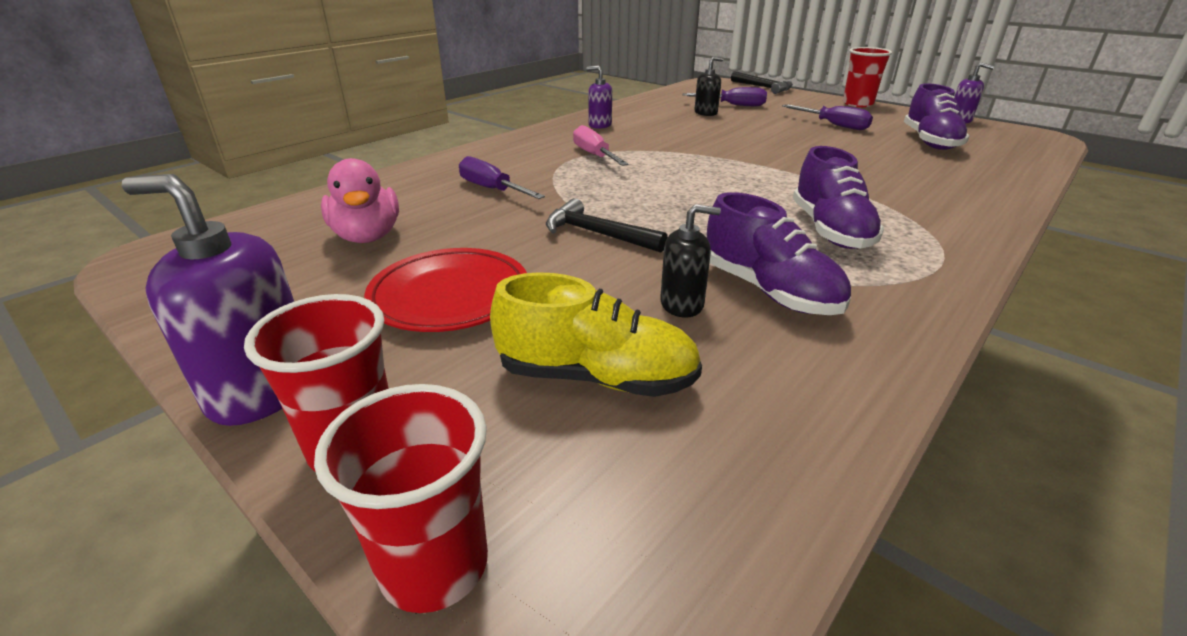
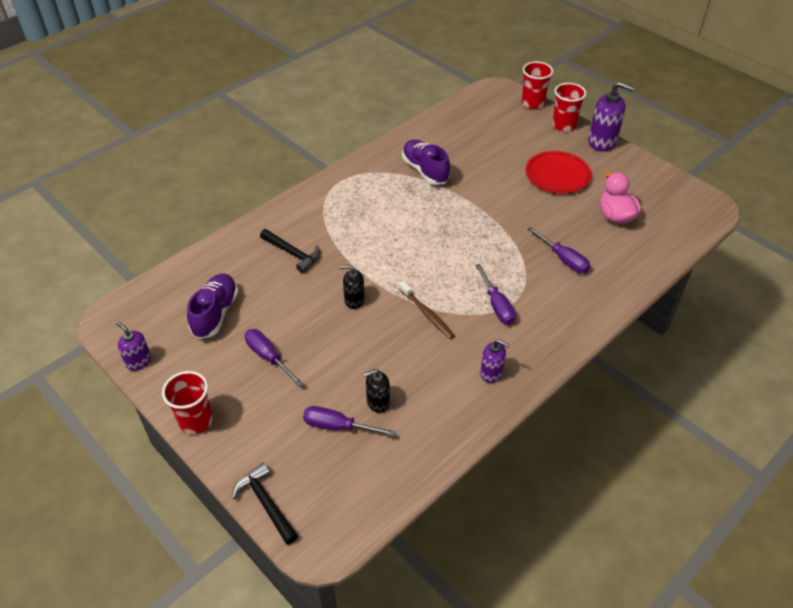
camera: 175 degrees left, 15 degrees up
yellow shoe [490,272,702,397] -> none
black hammer [546,198,668,253] -> black hammer moved to [260,229,320,273]
pink screwdriver [573,125,628,166] -> purple screwdriver [475,264,516,325]
black soap dispenser [660,204,721,318] -> black soap dispenser moved to [340,265,365,309]
purple shoe [793,146,884,249] -> none
none -> brown toothbrush [399,281,455,339]

